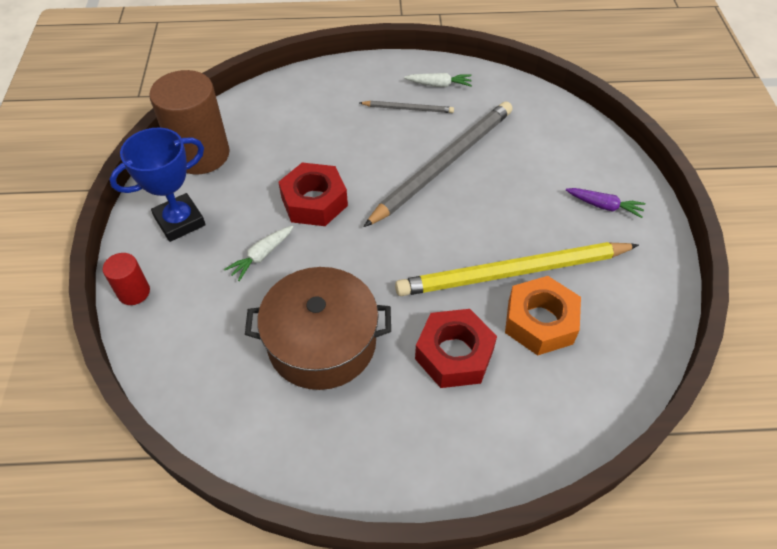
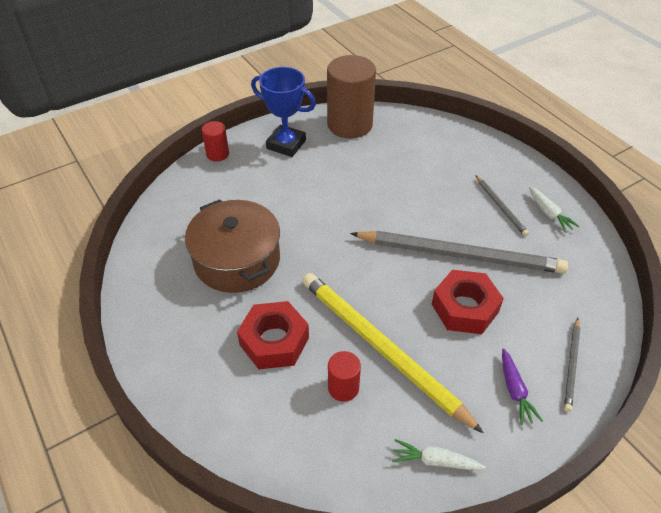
camera: 60 degrees right, 5 degrees down
white carrot [224,226,293,281] -> white carrot moved to [392,439,486,470]
red nut [278,162,348,226] -> red nut moved to [432,270,504,334]
orange nut [505,276,581,356] -> red cylinder [328,351,361,402]
none -> grey pencil [564,318,580,412]

